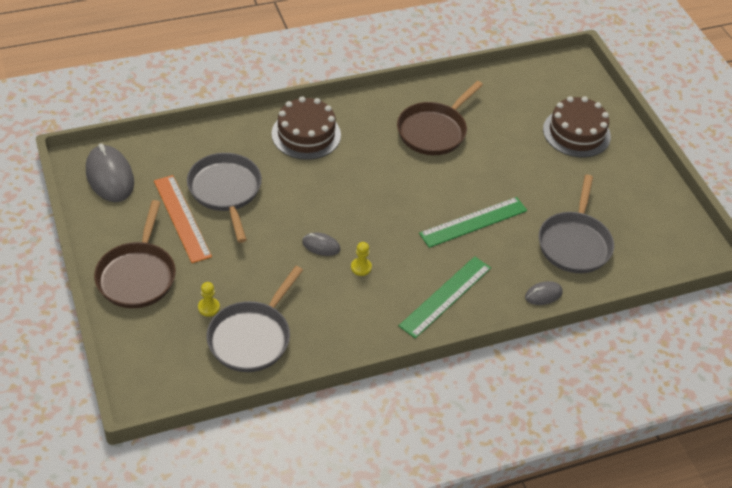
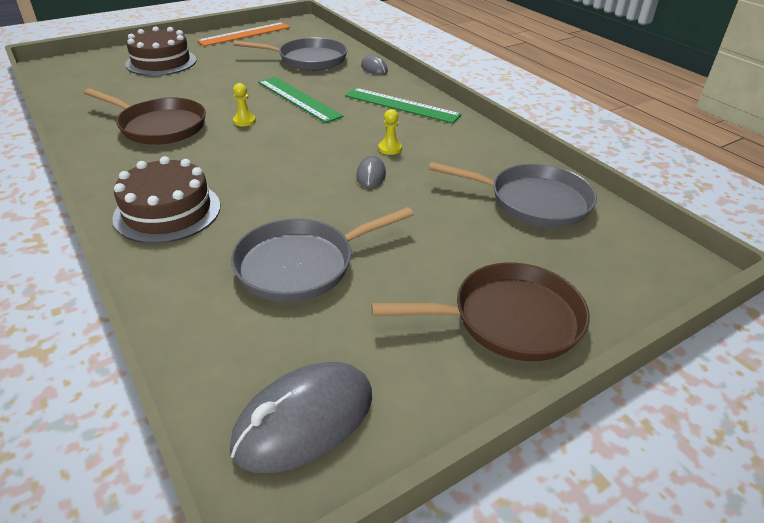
camera: 100 degrees left, 10 degrees down
orange ruler [154,175,212,263] -> orange ruler moved to [197,22,291,46]
yellow pawn [198,282,220,317] -> yellow pawn moved to [233,83,256,126]

